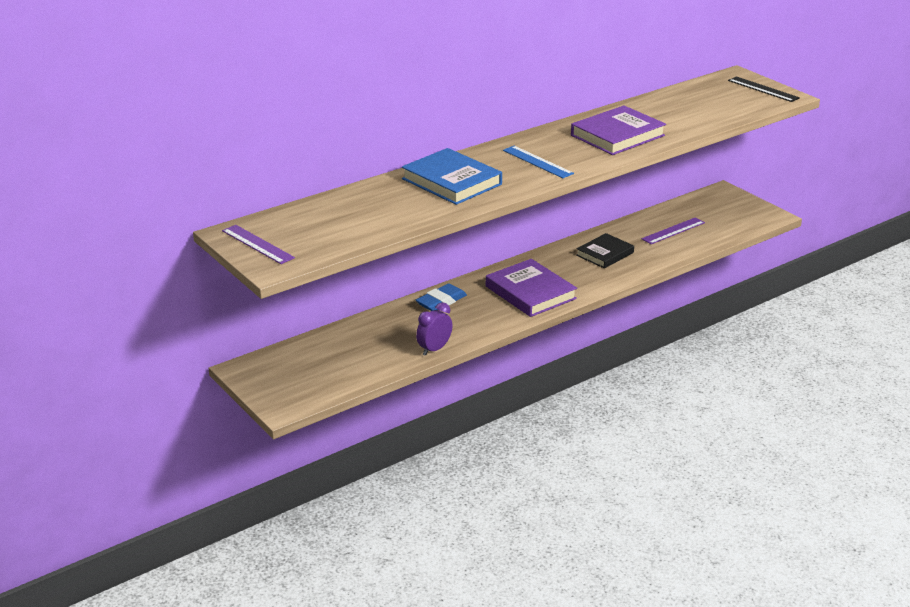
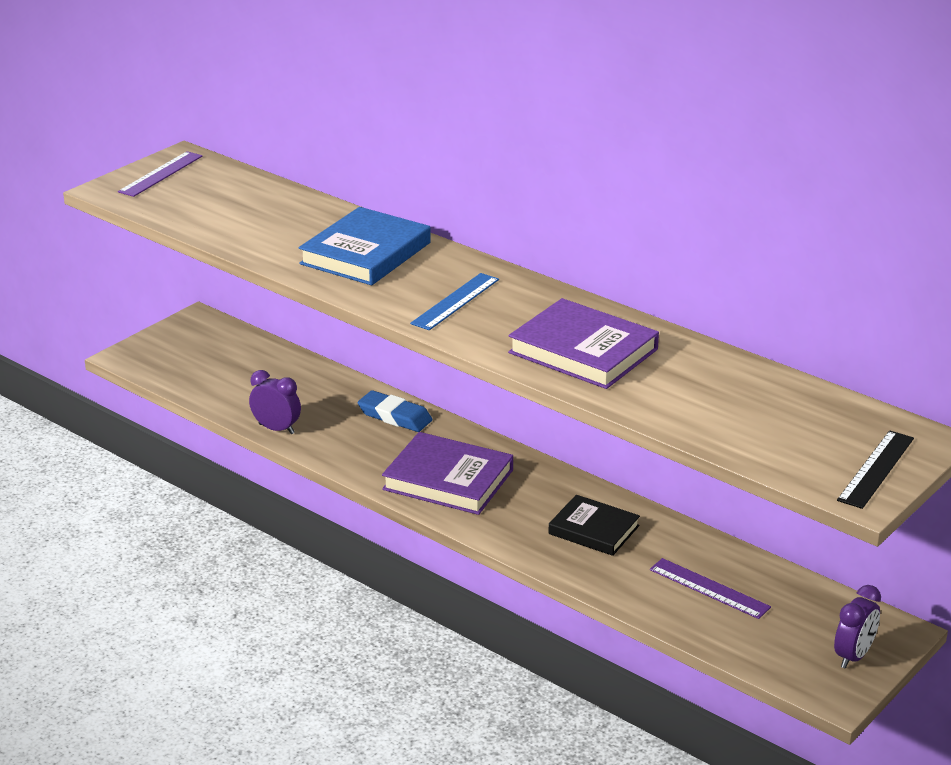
camera: 75 degrees right, 0 degrees up
purple book [486,259,577,317] -> purple book turned 75 degrees clockwise [382,432,513,515]
none -> purple clock [834,585,881,669]

